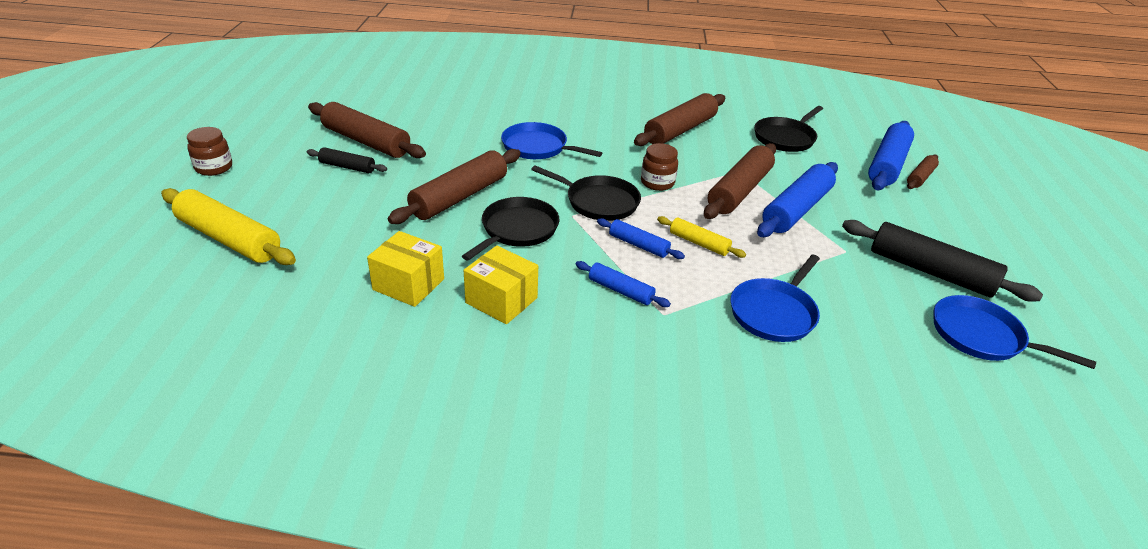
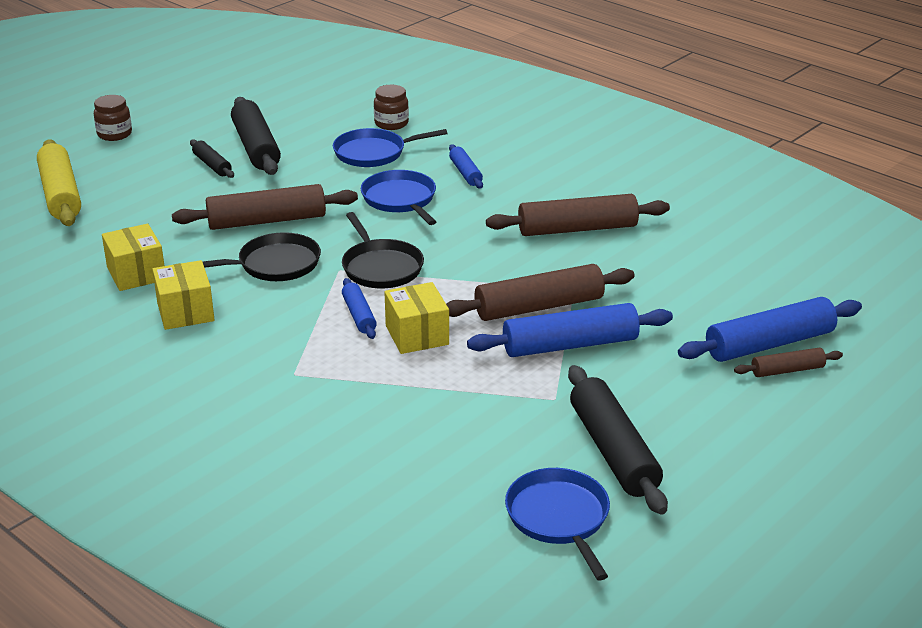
camera: 40 degrees right, 5 degrees down
brown rolling pin [308,102,426,158] -> black rolling pin [231,97,281,175]
blue rolling pin [576,261,671,307] -> blue rolling pin moved to [449,144,483,189]
brown jar [641,143,678,191] -> brown jar moved to [374,85,409,130]
yellow rolling pin [657,216,746,258] -> yellow box [384,282,449,354]
blue pan [730,255,820,342] -> blue pan moved to [333,128,447,167]
black pan [754,106,823,152] -> none

